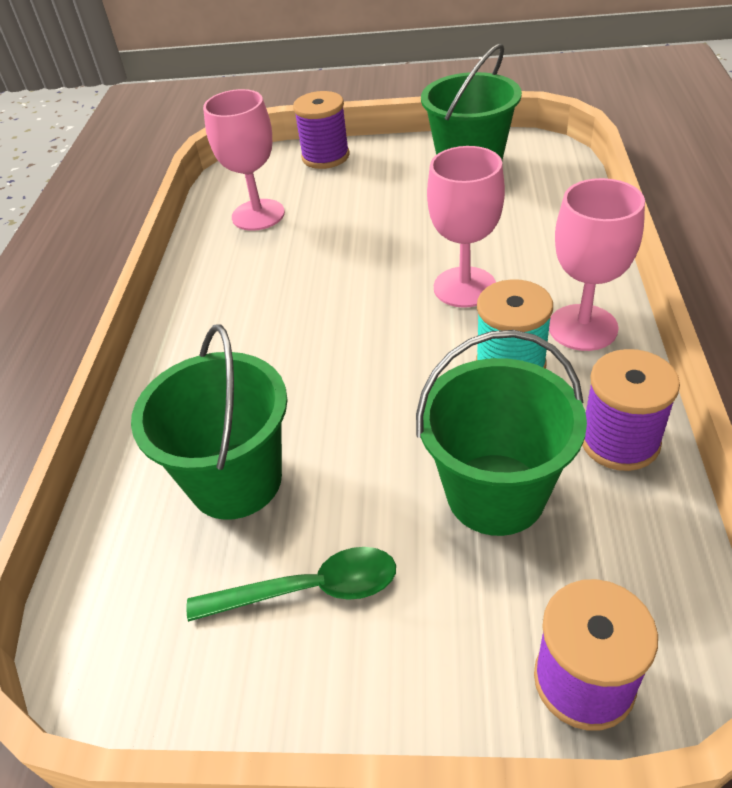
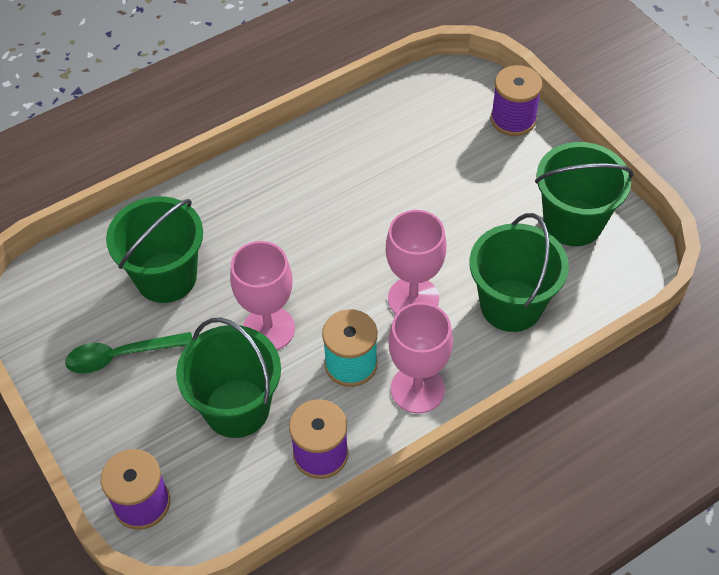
camera: 50 degrees right, 10 degrees up
green spoon [187,547,396,622] -> green spoon turned 120 degrees clockwise [65,332,192,374]
pink goblet [203,89,285,231] -> pink goblet moved to [230,241,295,350]
none -> green bucket [470,213,569,332]

